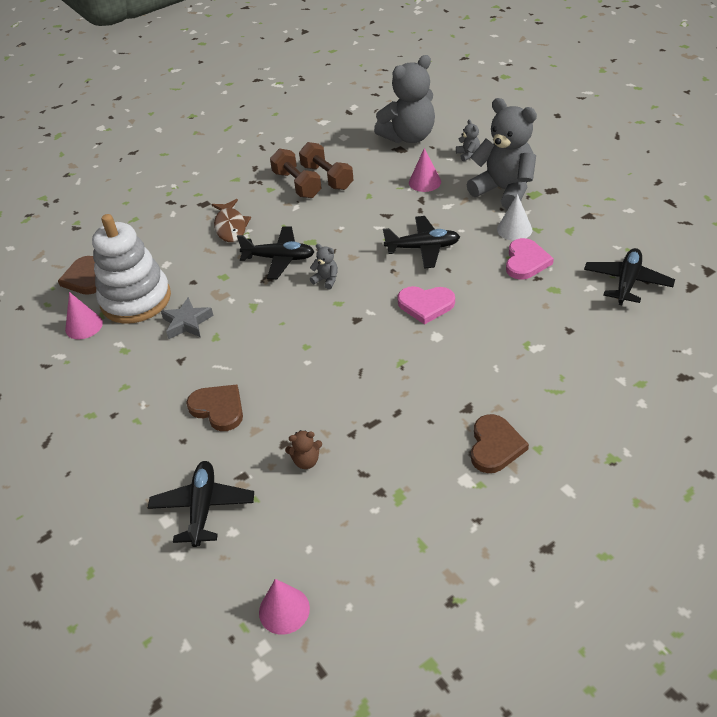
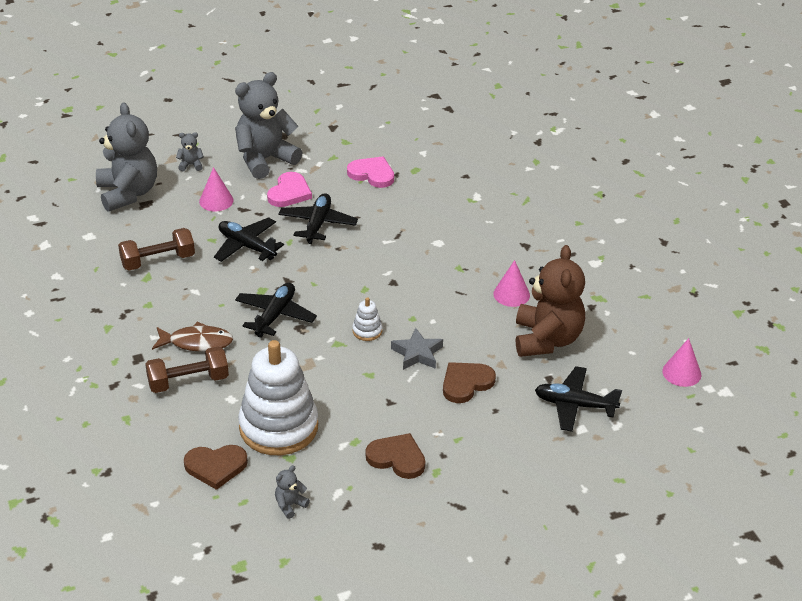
camera: 80 degrees left, 5 degrees down
pink cone [65,292,103,339] -> pink cone moved to [493,260,530,307]
grey star [161,297,214,339] -> grey star moved to [391,328,443,370]
brown dumbbell [270,148,322,198] -> brown dumbbell moved to [145,346,229,393]
brown teddy bear [285,430,322,469] -> brown teddy bear [516,245,585,357], size x2.49
grey teddy bear [310,244,338,290] -> grey teddy bear moved to [275,465,310,519]
pink heart [397,286,455,325] -> pink heart moved to [267,172,312,207]
brown heart [471,414,529,473] -> brown heart moved to [365,433,425,479]
white cone [497,194,532,241] -> none
black plane [584,248,675,305] -> black plane moved to [214,217,284,262]
none -> white stacking toy [352,297,382,341]

